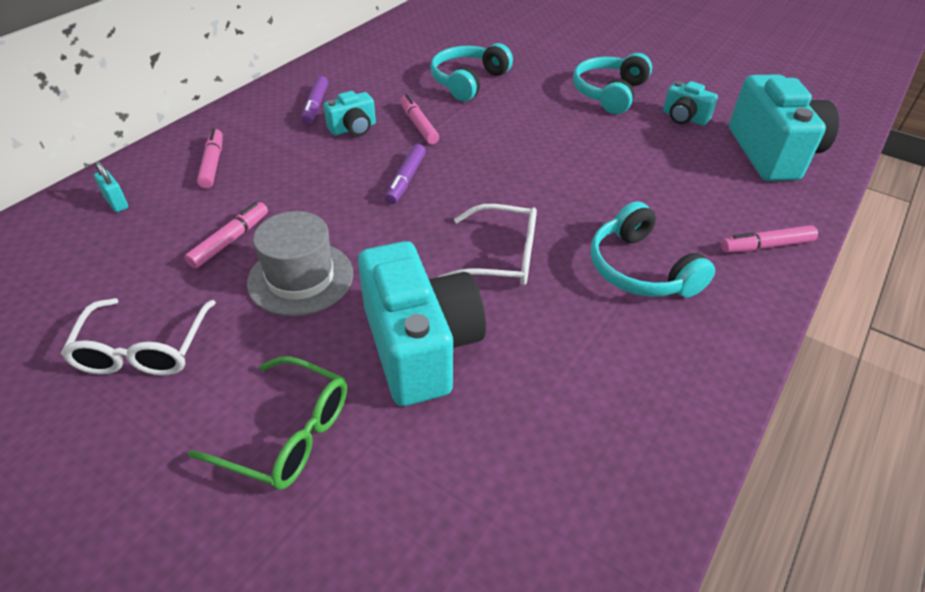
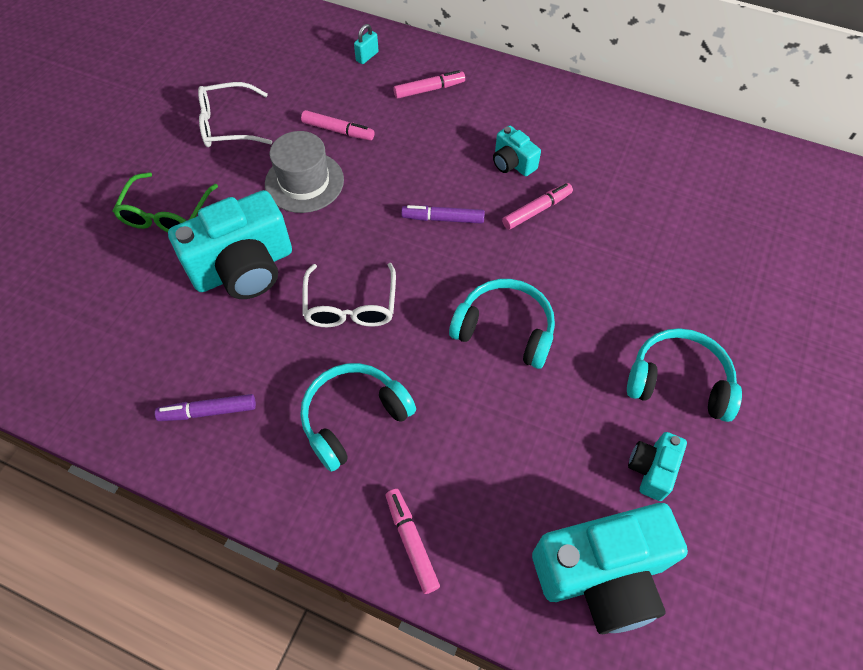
camera: 80 degrees right, 15 degrees up
purple marker [301,76,328,125] -> purple marker moved to [155,394,256,421]
turquoise headphones [431,43,513,101] -> turquoise headphones moved to [449,279,555,369]

